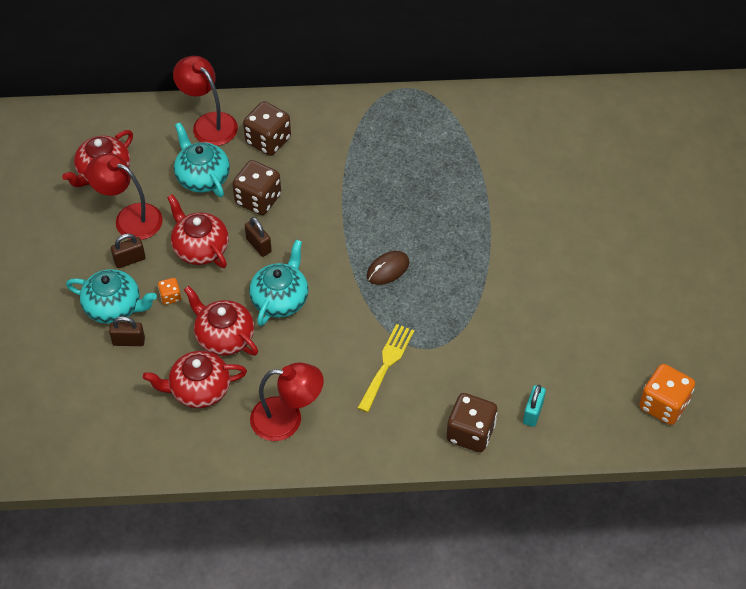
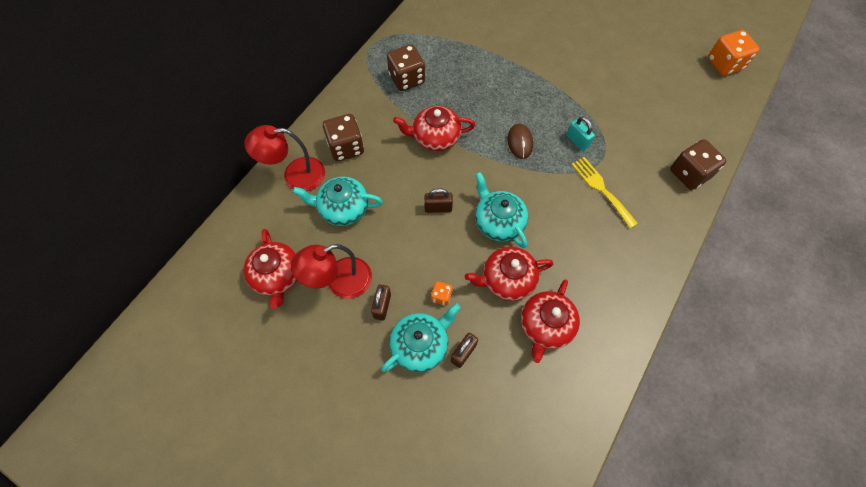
camera: 55 degrees left, 10 degrees up
red teapot [167,194,229,268] -> red teapot moved to [393,106,475,151]
brown dice [232,160,281,215] -> brown dice moved to [387,44,425,91]
red lamp [250,363,324,441] -> none
turquoise padlock [523,385,546,427] -> turquoise padlock moved to [567,116,595,151]

